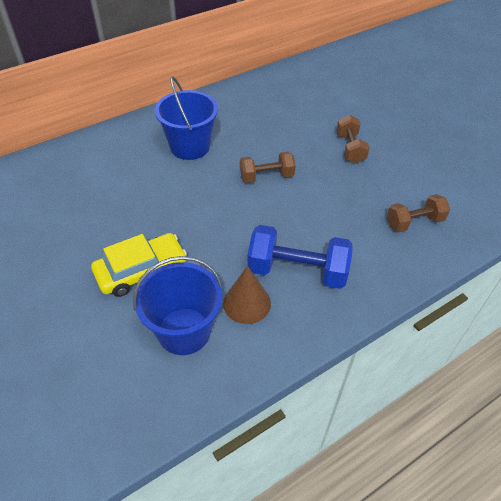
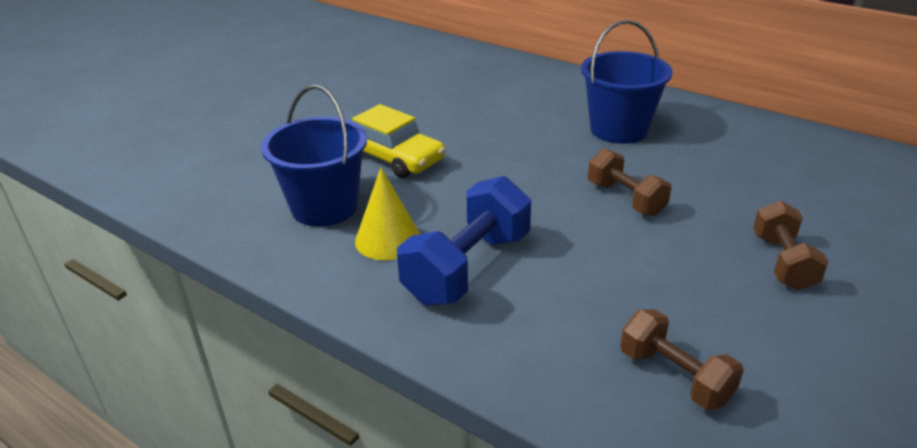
camera: 70 degrees right, 15 degrees down
brown cone [223,266,271,324] -> yellow cone [355,168,420,260]
blue dumbbell [247,225,353,289] -> blue dumbbell turned 45 degrees clockwise [397,176,531,305]
brown dumbbell [336,115,370,163] -> brown dumbbell turned 60 degrees counterclockwise [753,201,828,290]

